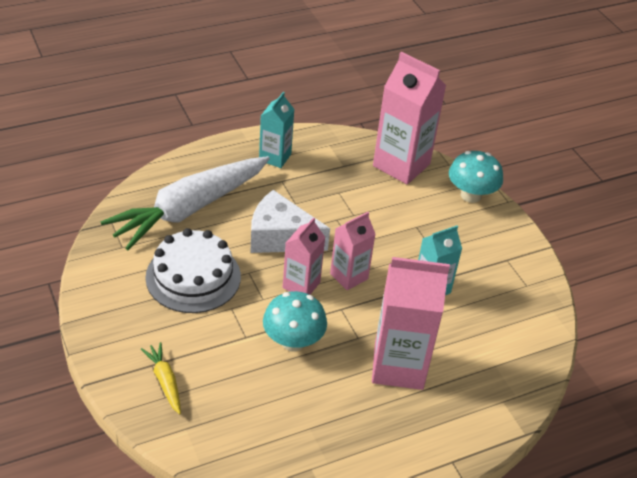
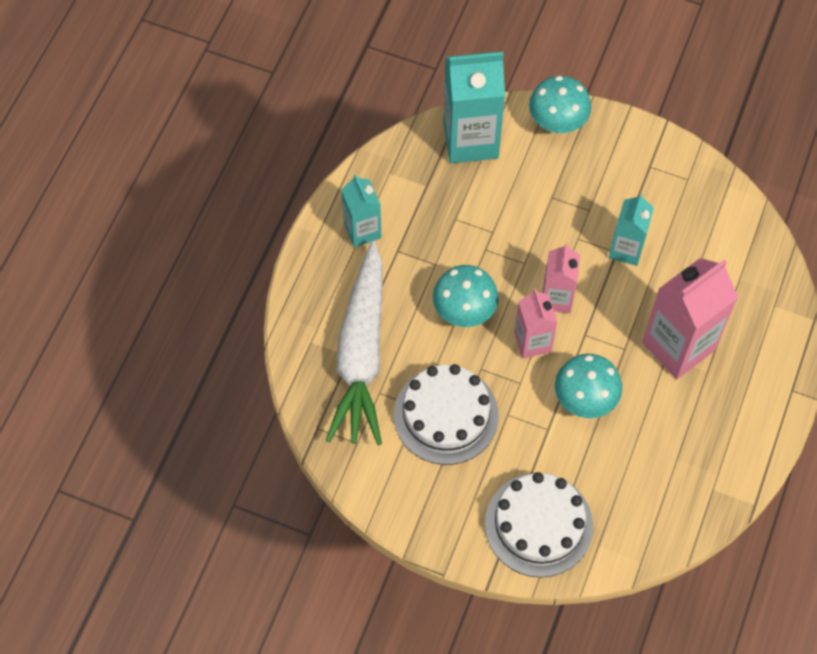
camera: 40 degrees left, 20 degrees up
yellow carrot [141,342,181,414] -> white cake [485,472,593,578]
white cheese [250,190,330,253] -> turquoise mushroom [433,265,499,327]
pink carton [373,52,446,185] -> turquoise carton [443,52,505,163]

